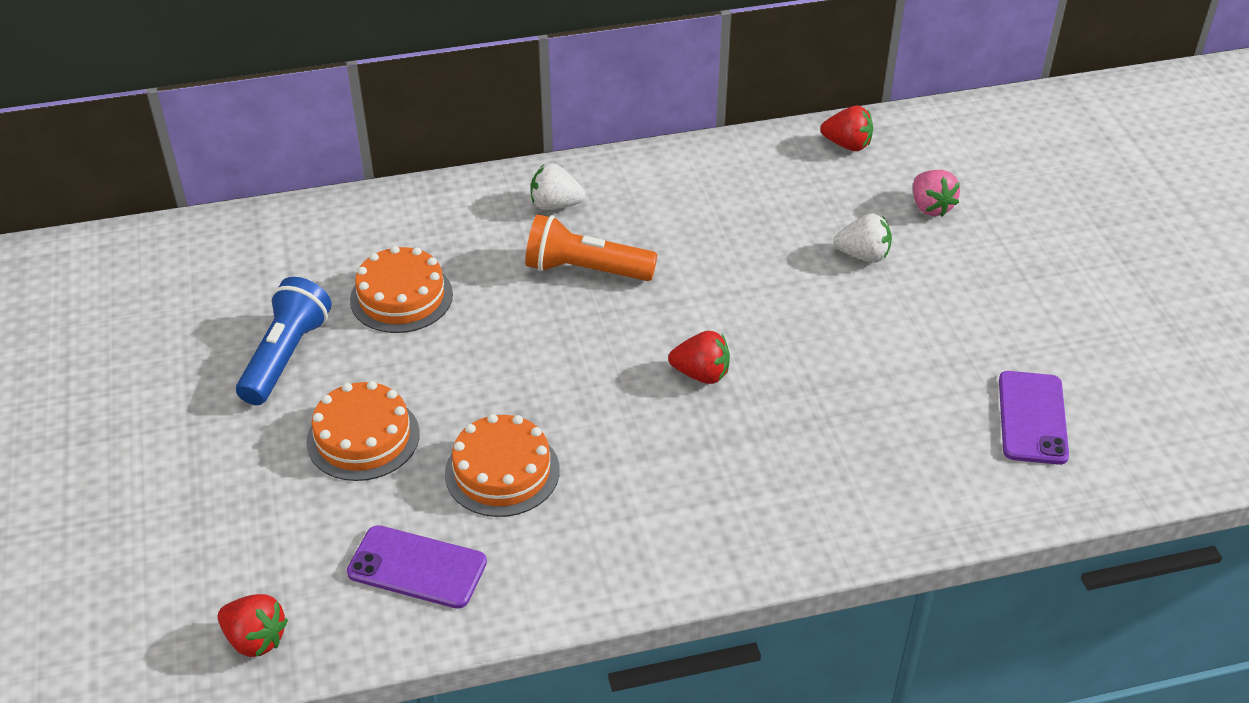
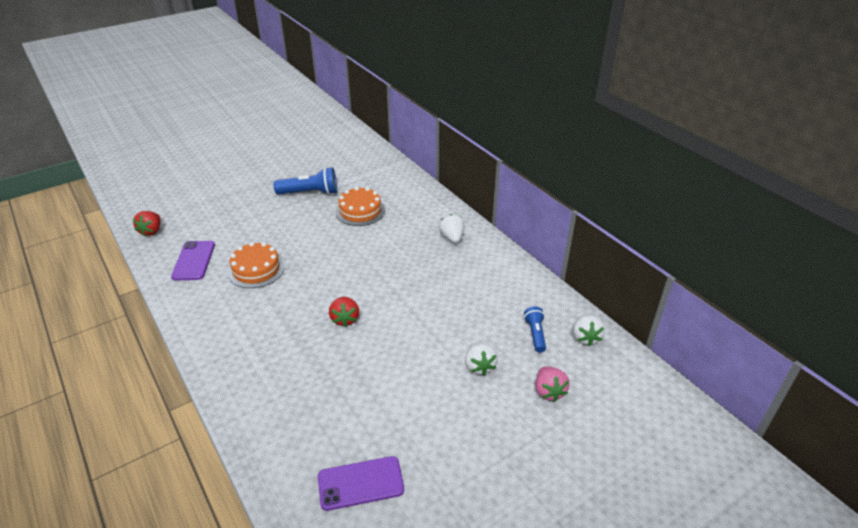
camera: 70 degrees right, 5 degrees down
orange cake [306,381,420,481] -> none
orange flashlight [525,214,657,281] -> none
red strawberry [820,106,873,151] -> white strawberry [573,314,605,346]
pink strawberry [913,170,960,217] -> pink strawberry turned 60 degrees counterclockwise [536,366,570,402]
none -> blue flashlight [524,307,546,353]

